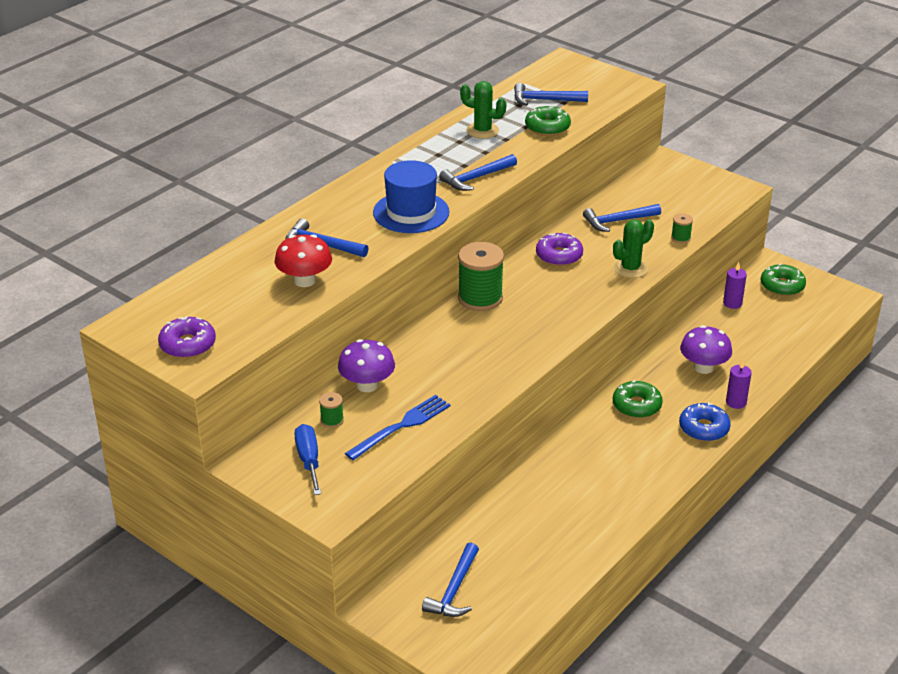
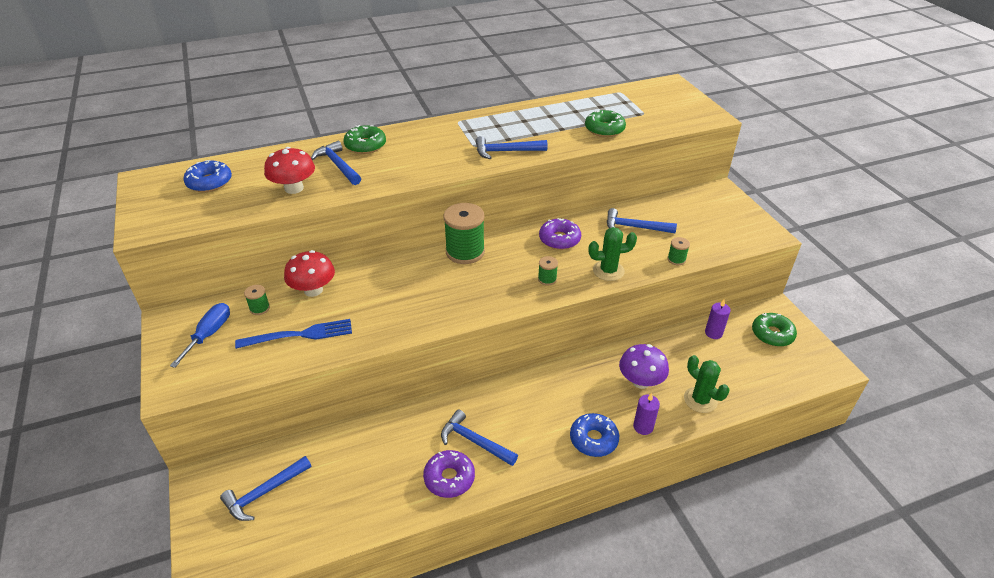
camera: 30 degrees right, 5 degrees up
purple donut [158,316,216,358] -> purple donut moved to [423,450,475,498]
purple mushroom [338,339,395,392] -> red mushroom [284,250,335,297]
blue hat [373,160,450,233] -> none
green cactus [460,81,506,139] -> green cactus moved to [684,355,729,413]
blue hammer [514,83,588,106] -> blue hammer moved to [441,409,518,466]
green donut [613,380,663,418] -> green donut moved to [343,125,386,154]
none -> blue donut [183,160,232,192]
none -> green spool [538,256,558,286]

